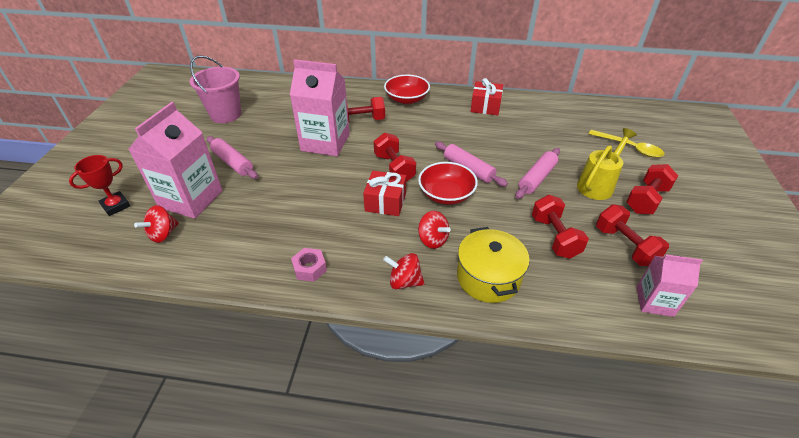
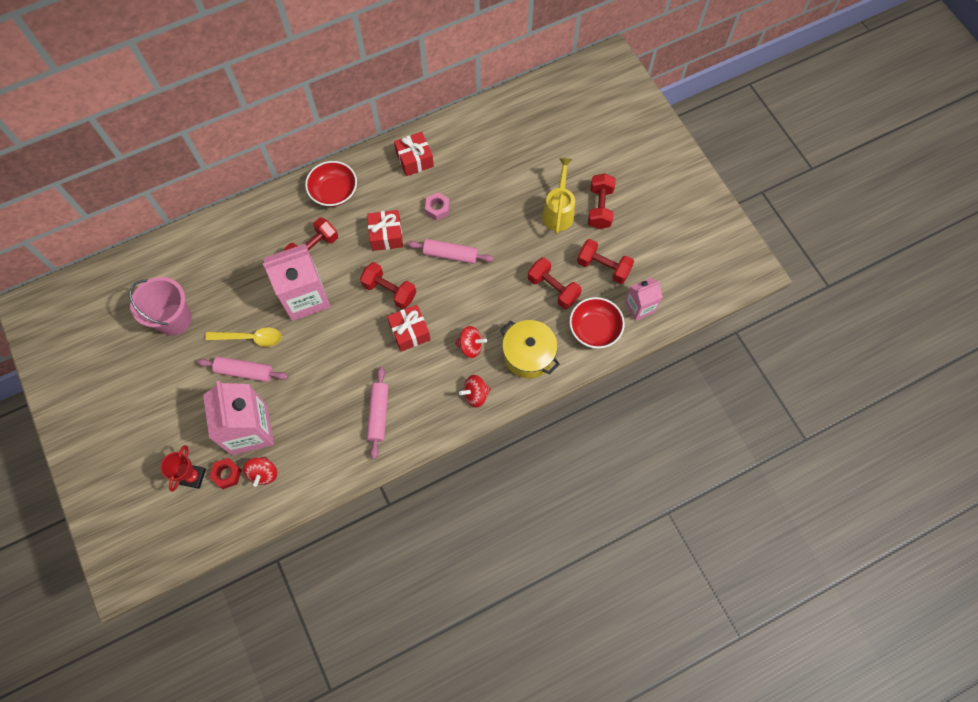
camera: 35 degrees left, 25 degrees up
pink nut [291,248,327,282] -> pink nut moved to [425,192,450,221]
red bowl [418,162,478,205] -> red bowl moved to [569,297,625,348]
pink rolling pin [516,148,560,199] -> pink rolling pin moved to [367,367,388,459]
yellow spoon [589,130,664,158] -> yellow spoon moved to [205,327,282,347]
none -> red nut [209,458,242,489]
none -> red gift [367,210,403,251]

